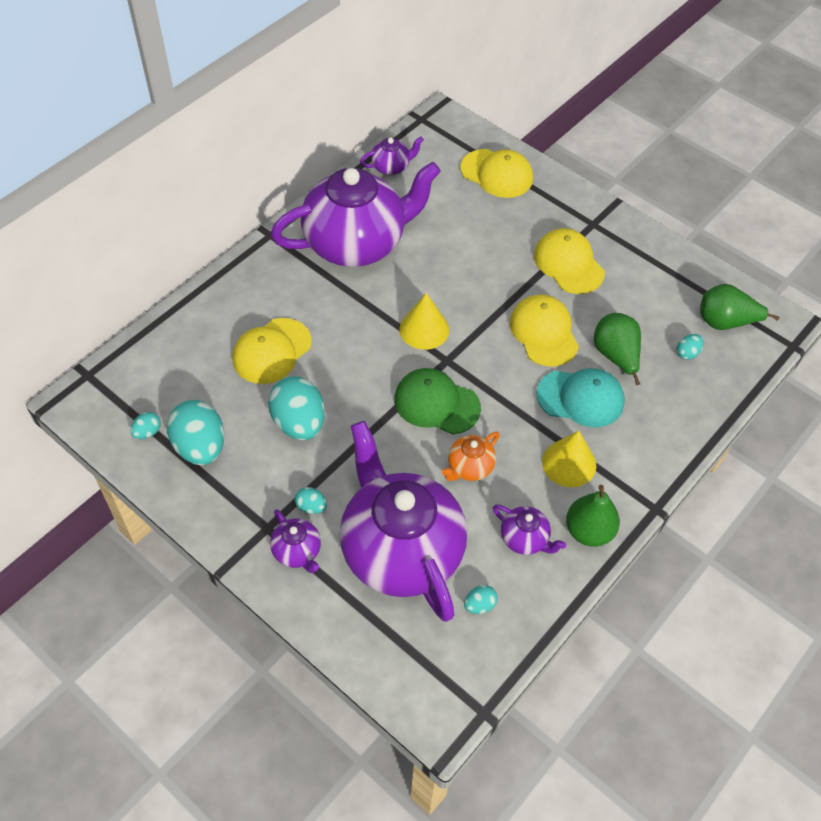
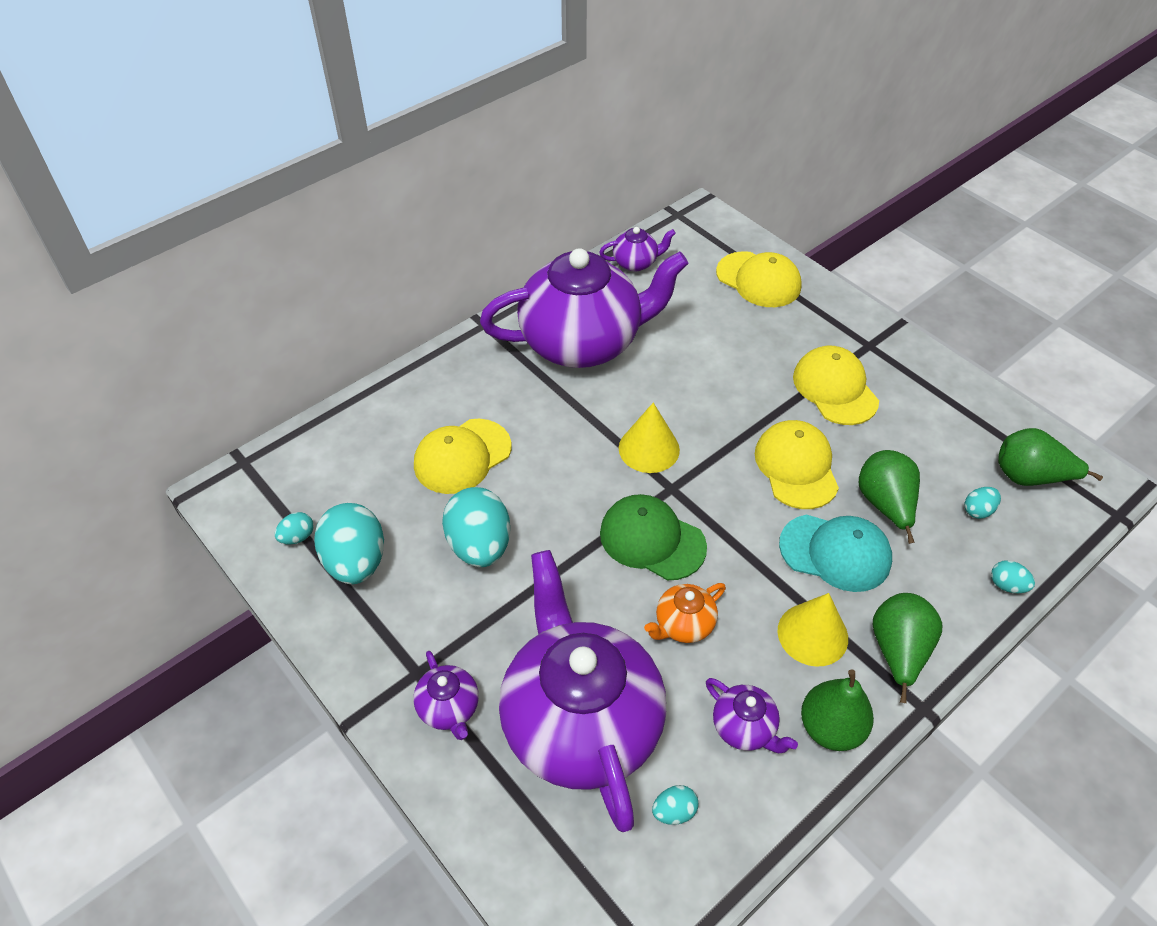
camera: 10 degrees right, 5 degrees down
turquoise egg [295,487,327,514] -> turquoise egg moved to [991,560,1035,593]
none -> green pear [873,593,942,703]

